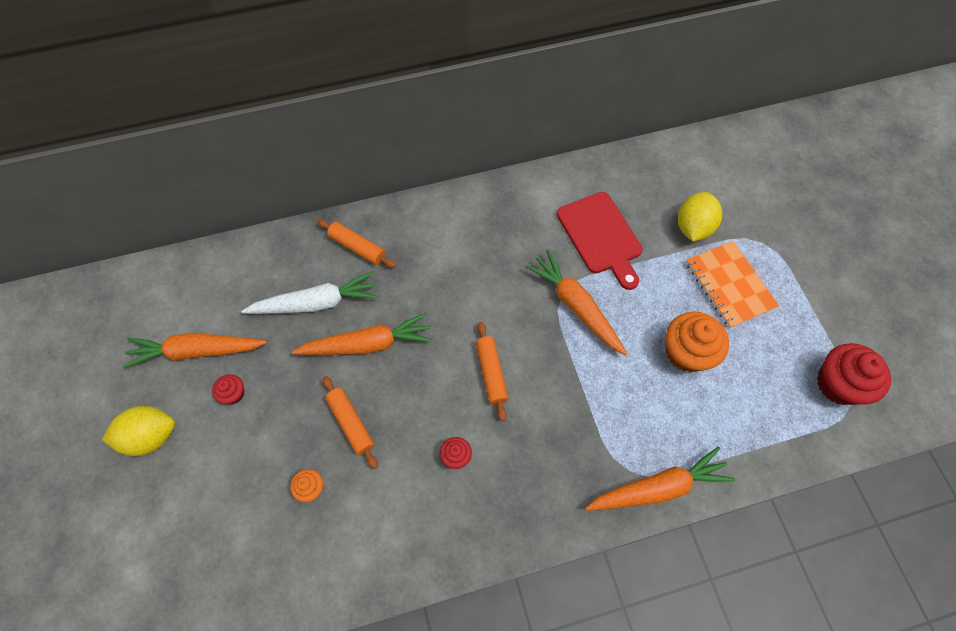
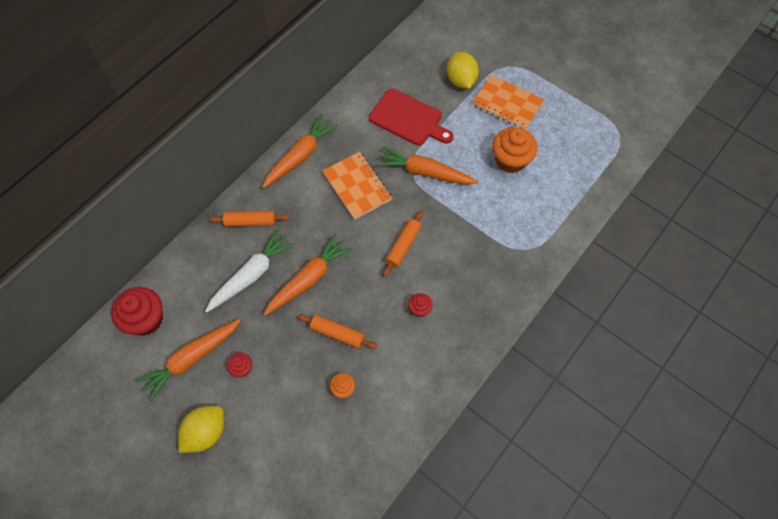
camera: 35 degrees left, 0 degrees up
orange rolling pin [476,322,508,421] -> orange rolling pin turned 75 degrees clockwise [383,211,423,277]
orange carrot [585,447,735,511] -> orange carrot moved to [262,114,339,188]
red cupcake [817,343,891,405] -> red cupcake moved to [111,287,163,336]
none -> orange notebook [323,152,392,220]

